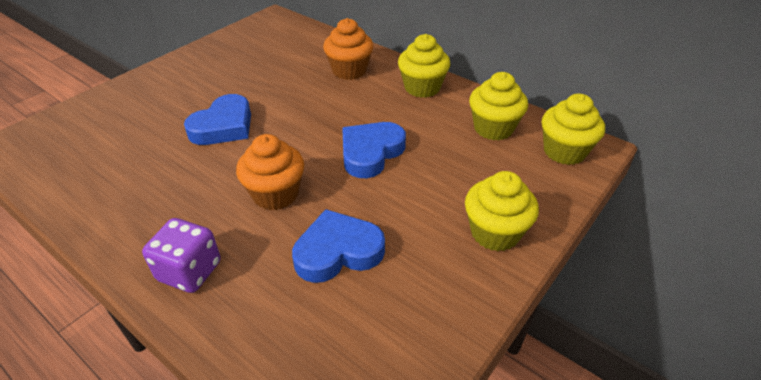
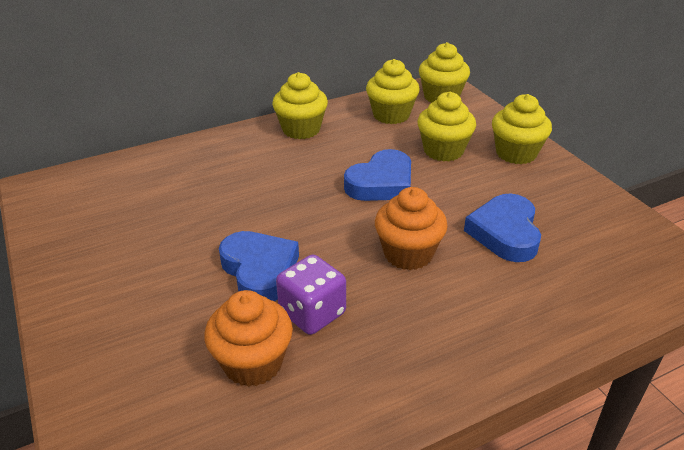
camera: 65 degrees left, 5 degrees down
purple dice [142,218,221,293] -> purple dice moved to [276,255,346,335]
orange cupcake [323,18,374,80] -> orange cupcake moved to [204,290,293,387]
blue heart [342,122,406,178] -> blue heart turned 105 degrees counterclockwise [344,149,411,201]
none -> yellow cupcake [417,92,476,162]

